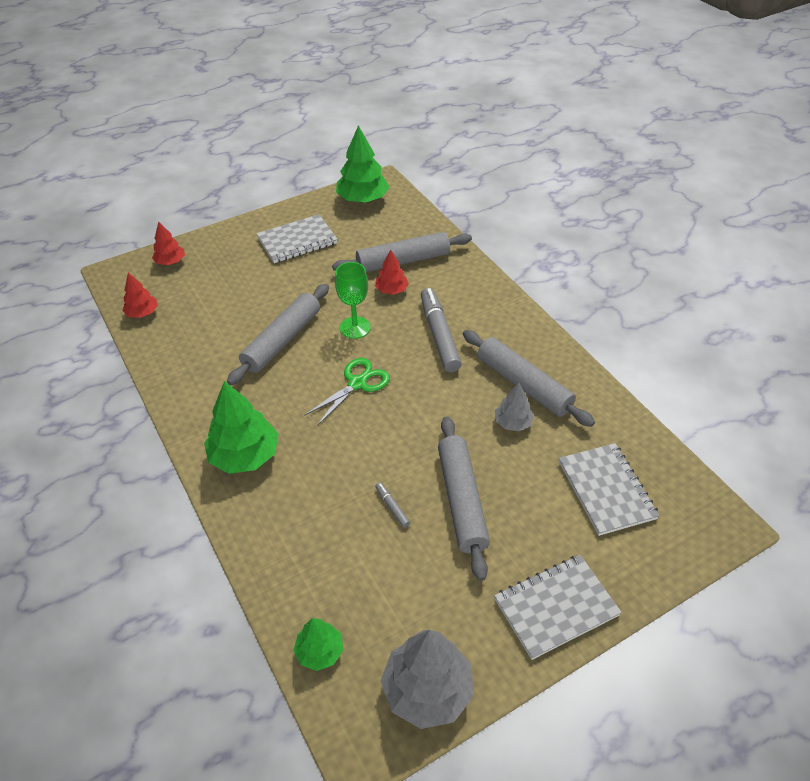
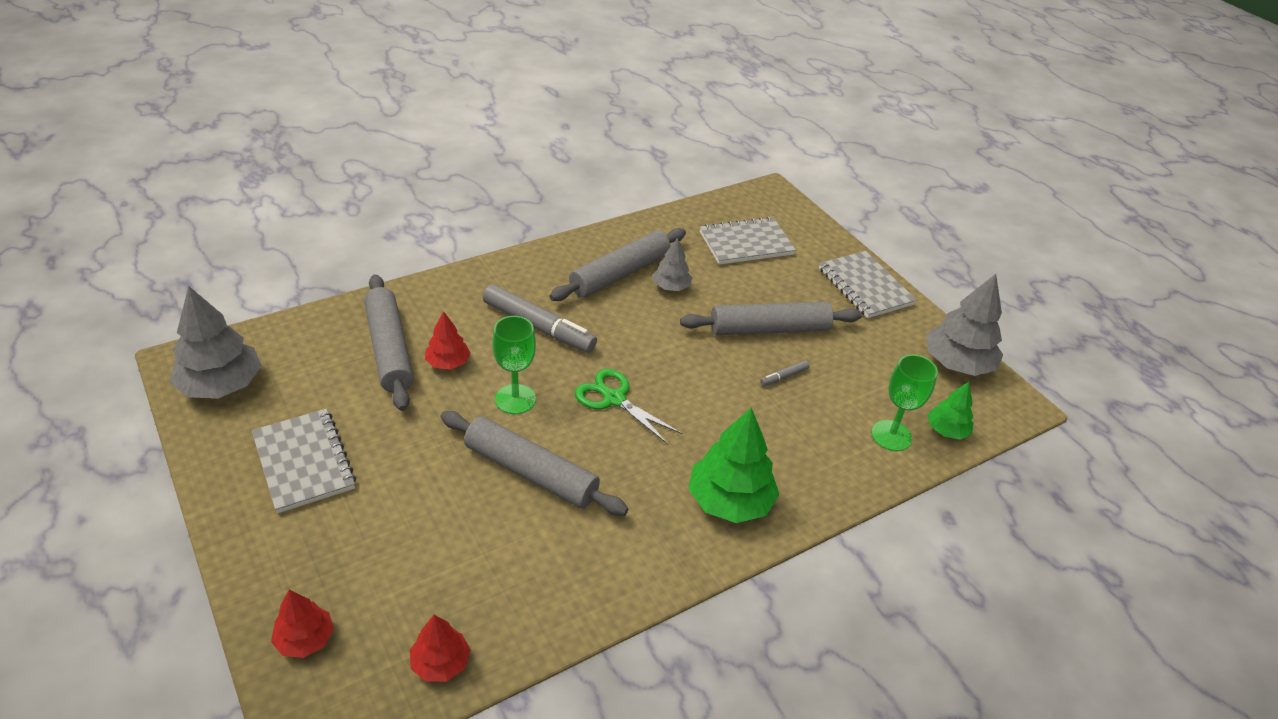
camera: 95 degrees left, 5 degrees down
green tree [336,125,390,203] -> grey tree [170,286,262,399]
grey marker [421,288,462,372] -> grey marker turned 135 degrees counterclockwise [483,284,597,353]
none -> green goblet [871,354,938,451]

